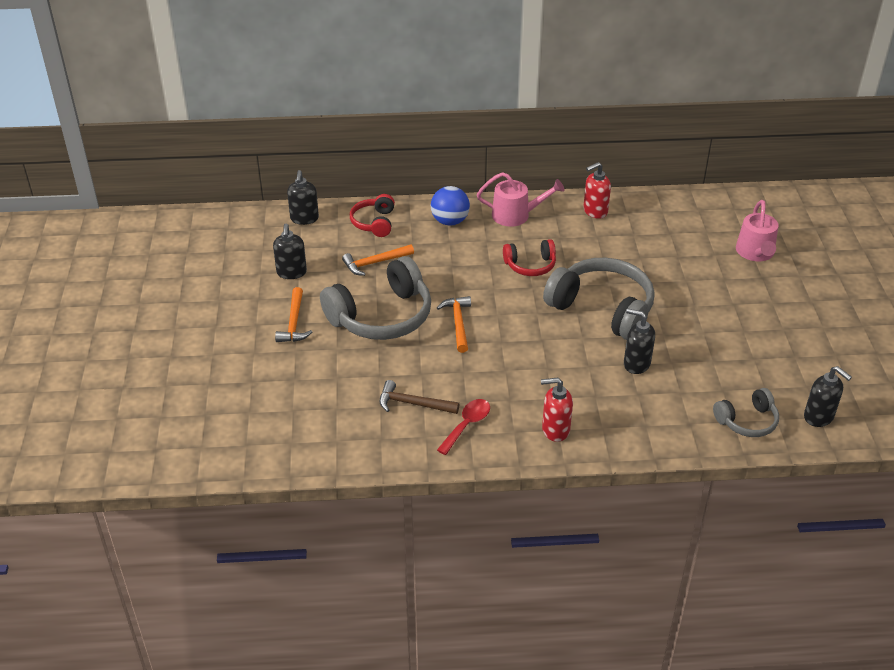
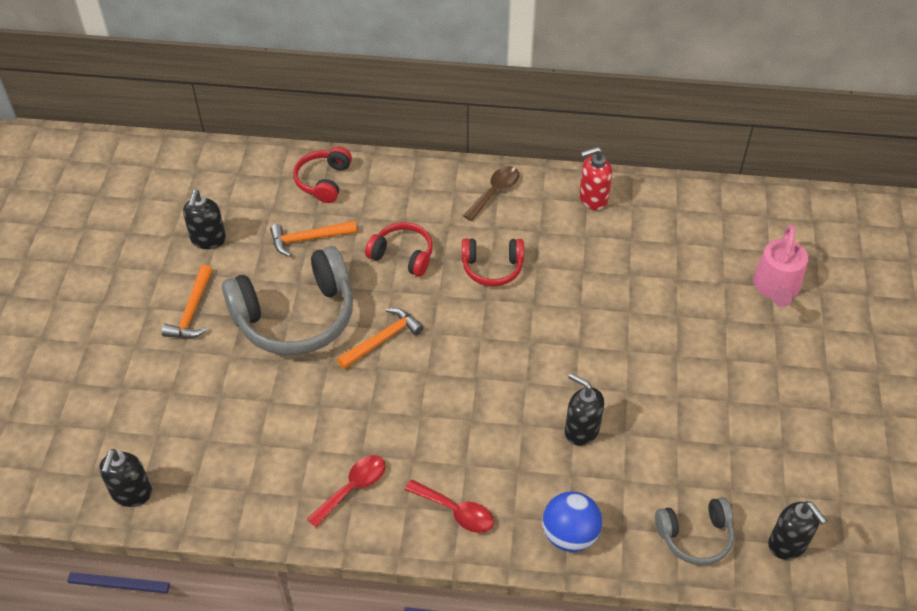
camera: 10 degrees right, 10 degrees up
black soap dispenser [287,170,319,225] -> black soap dispenser moved to [99,449,152,507]
brown hammer [379,380,459,414] -> none
blue ball [431,186,470,225] -> blue ball moved to [543,492,602,552]
orange hammer [437,296,471,353] -> orange hammer turned 45 degrees clockwise [337,308,424,369]
pink watering can [477,172,564,227] -> brown spoon [463,166,519,221]
red soap dispenser [541,378,573,442] -> red spoon [405,480,494,533]
grey headphones [543,258,655,340] -> none
none -> red headphones [365,222,433,277]

